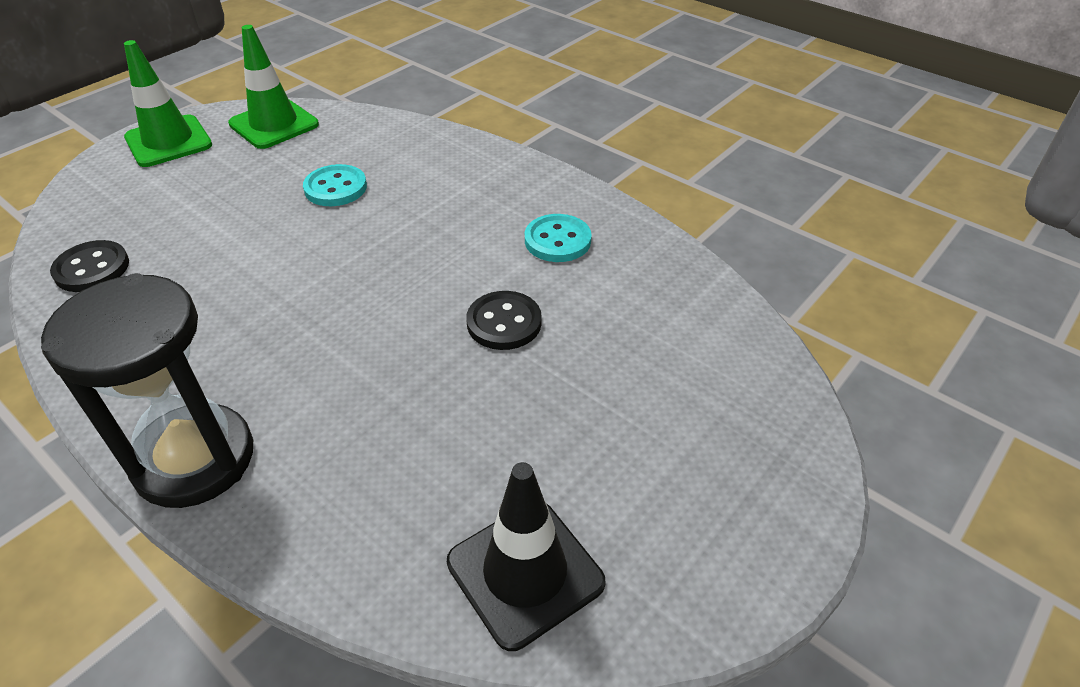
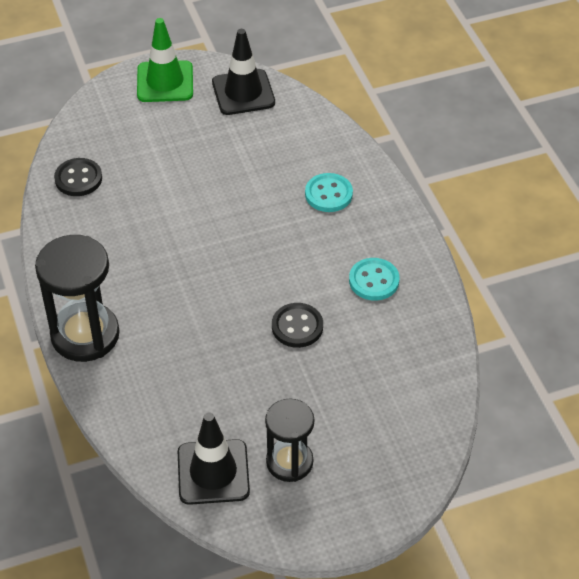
camera: 30 degrees right, 5 degrees up
green traffic cone [228,25,319,149] -> black traffic cone [212,29,275,115]
turquoise button [303,164,367,206] -> turquoise button moved to [305,173,353,212]
none -> black hourglass [265,399,314,482]

